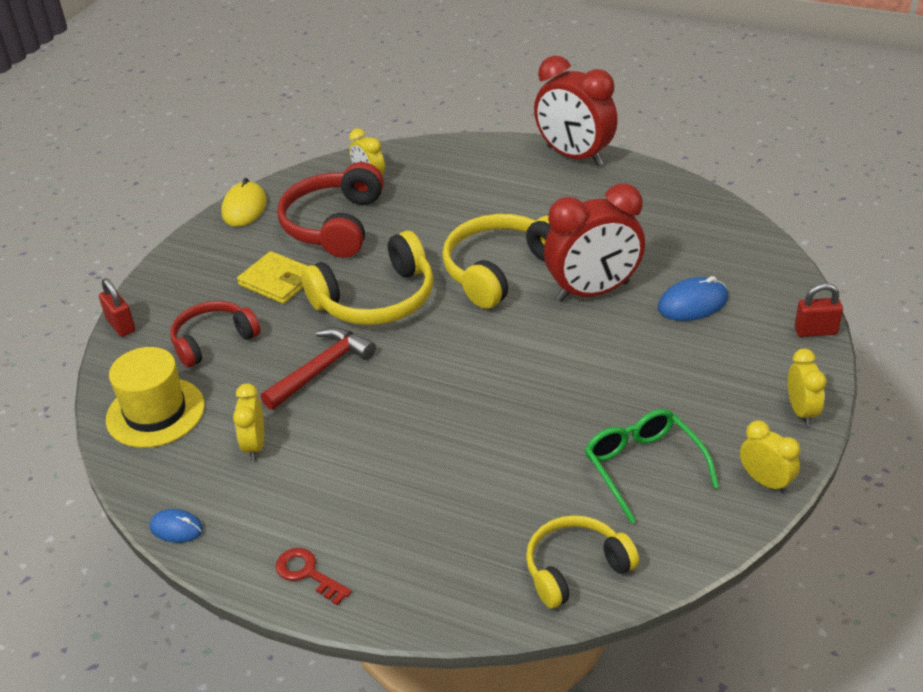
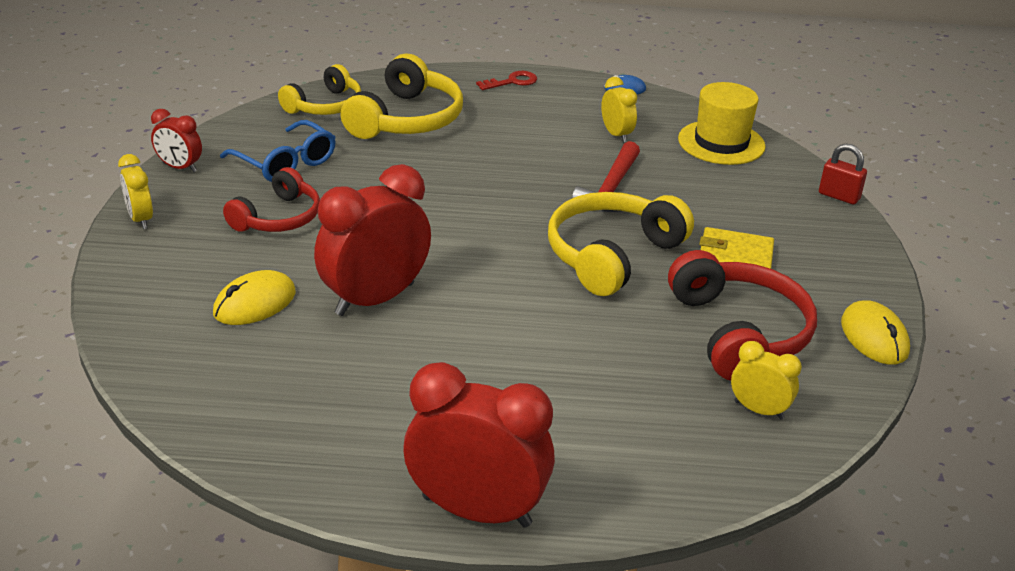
camera: 155 degrees right, 5 degrees down
red headphones [170,301,261,368] -> red headphones moved to [223,167,320,232]
red key [276,548,352,605] -> red key turned 45 degrees counterclockwise [476,71,537,90]
yellow headphones [442,214,551,309] -> yellow headphones moved to [341,54,463,139]
green glasses [585,409,719,524] -> blue glasses [220,120,336,182]
blue mouse [658,276,728,321] -> yellow mouse [213,270,296,325]
yellow clock [740,420,800,494] -> red clock [151,109,202,172]
red padlock [794,283,843,337] -> none

